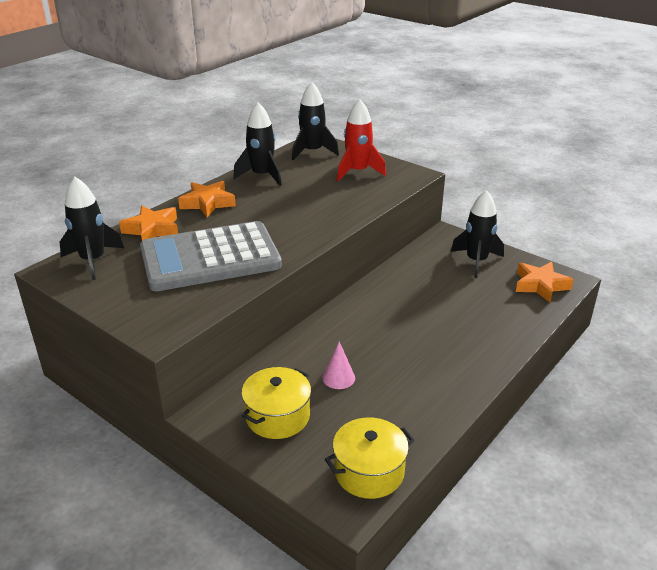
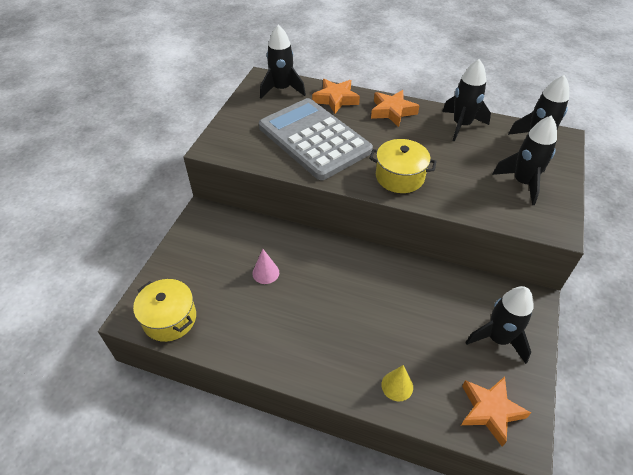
camera: 70 degrees right, 15 degrees up
yellow pot [241,367,311,439] -> yellow pot moved to [369,139,437,193]
red rocket [337,99,386,181] -> black rocket [492,115,557,205]
none -> yellow cone [381,365,413,401]

